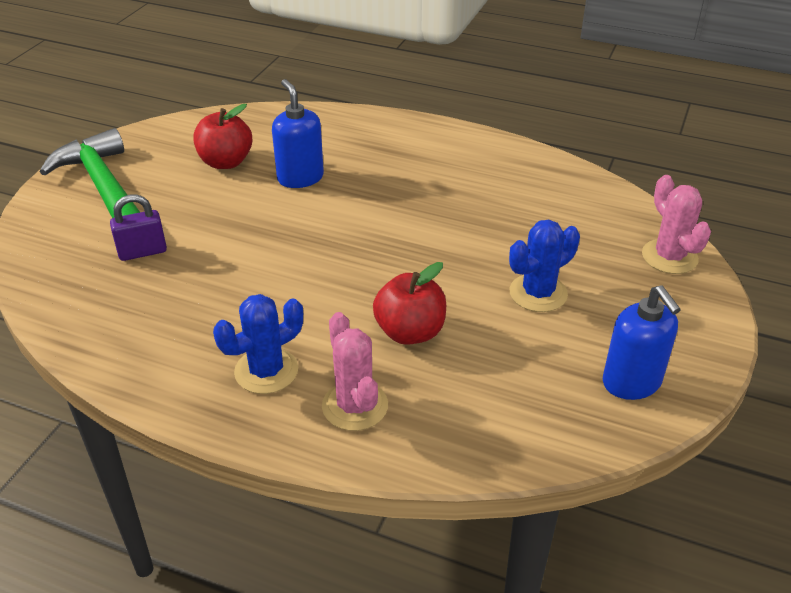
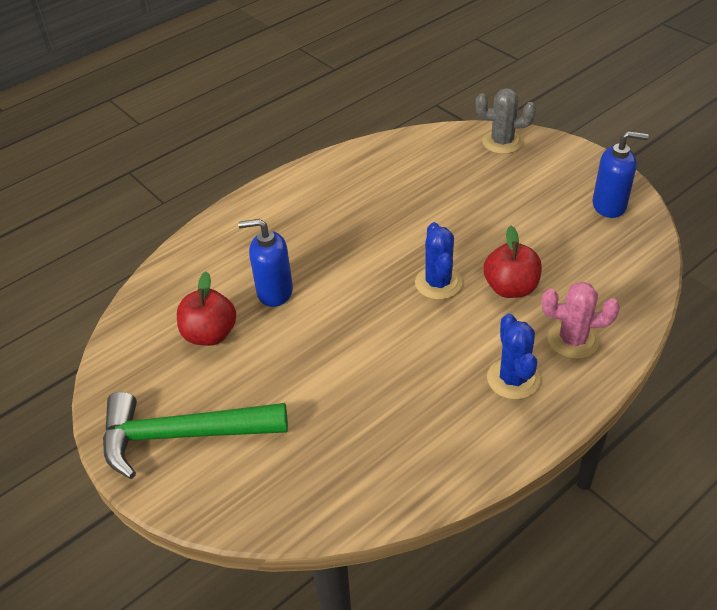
camera: 60 degrees left, 5 degrees up
purple padlock [110,194,167,261] -> none
blue cactus [509,219,580,312] -> blue cactus moved to [415,222,462,300]
pink cactus [642,175,711,274] -> grey cactus [476,88,536,154]

